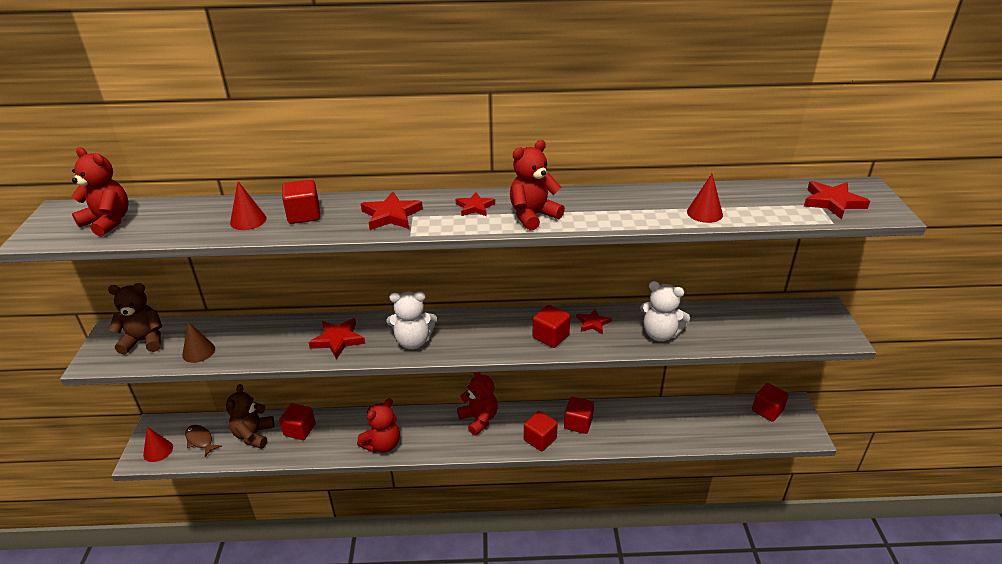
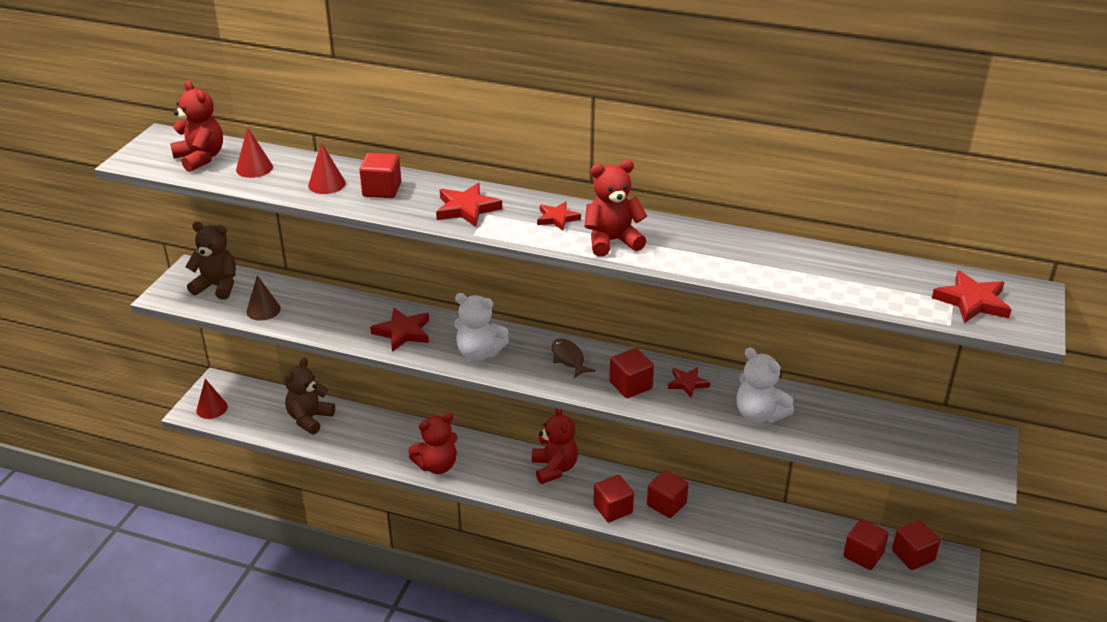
camera: 20 degrees right, 0 degrees up
brown fish [185,425,222,457] -> brown fish moved to [552,339,595,378]
red cube [279,403,316,440] -> red cube moved to [843,519,889,570]
red cone [687,174,723,223] -> red cone moved to [236,127,273,178]

